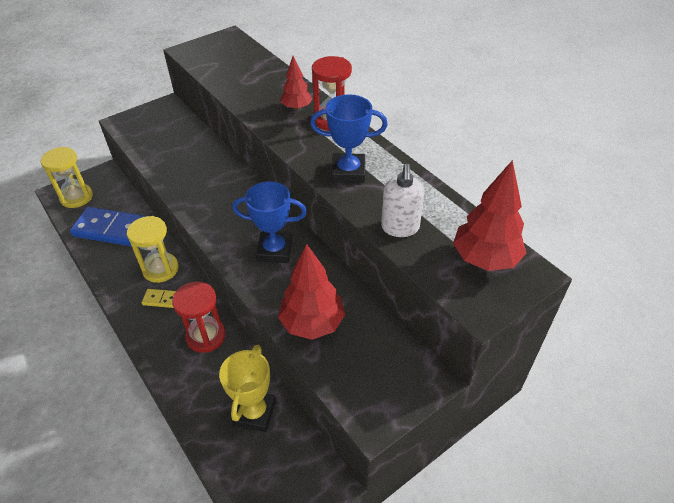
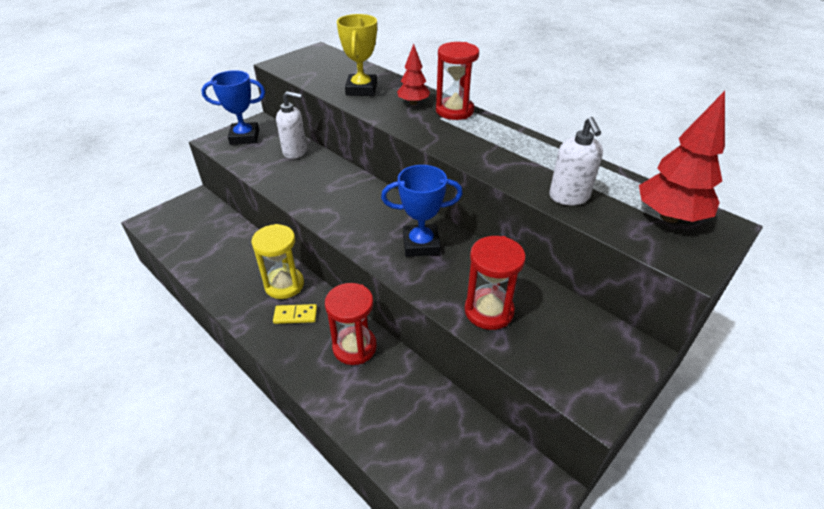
camera: 10 degrees left, 5 degrees down
yellow hourglass [41,147,93,208] -> none
blue domino [70,207,146,247] -> none
yellow trophy [219,345,276,432] -> yellow trophy moved to [337,14,377,96]
red tree [278,244,345,340] -> red hourglass [465,236,526,330]
blue trophy [310,94,388,183] -> blue trophy moved to [201,70,265,145]
none -> white soap dispenser [276,91,307,159]

